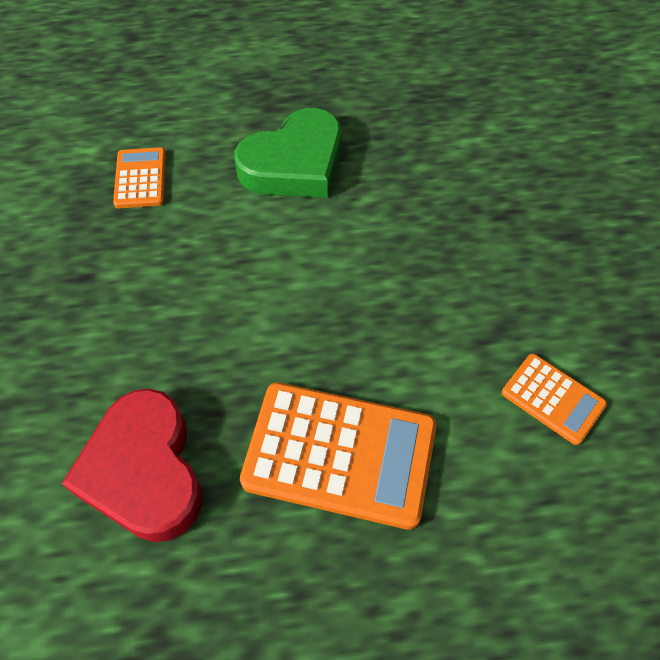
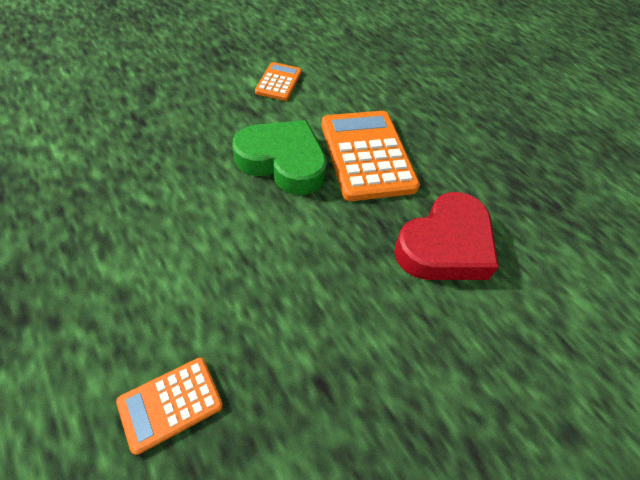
camera: 120 degrees left, 5 degrees down
green heart [235,108,342,198] -> green heart moved to [232,120,327,195]

